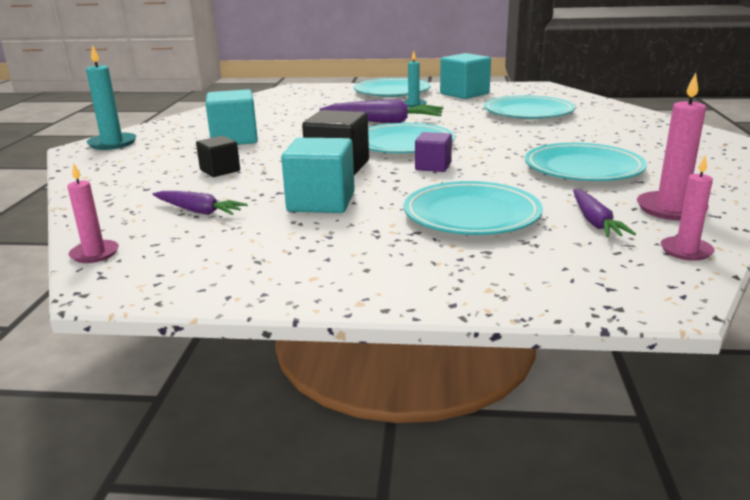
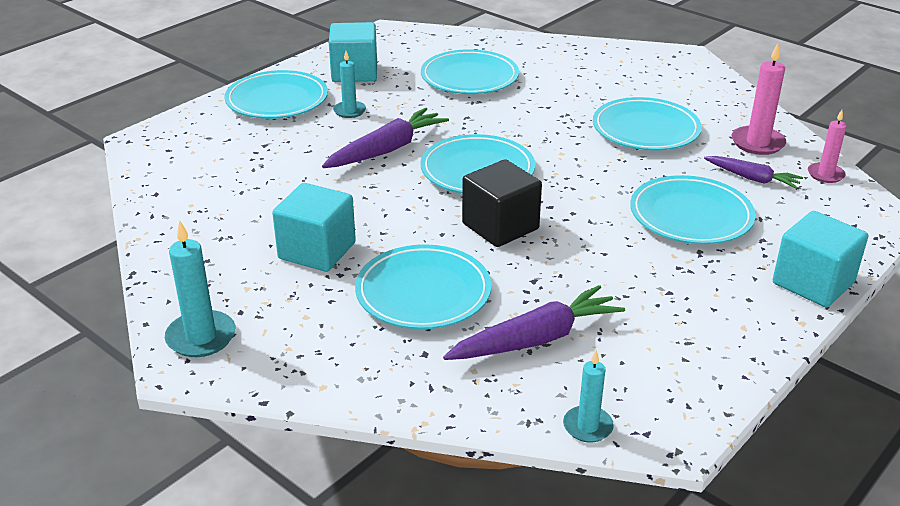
camera: 55 degrees left, 10 degrees up
pink candle [67,163,119,263] -> turquoise candle [563,350,614,442]
purple carrot [153,191,248,215] -> purple carrot [443,285,625,360], size x1.62
black cube [196,136,240,177] -> turquoise plate [355,244,491,329]
turquoise cube [281,138,355,213] -> turquoise cube moved to [773,211,868,308]
purple cube [415,132,452,172] -> none

